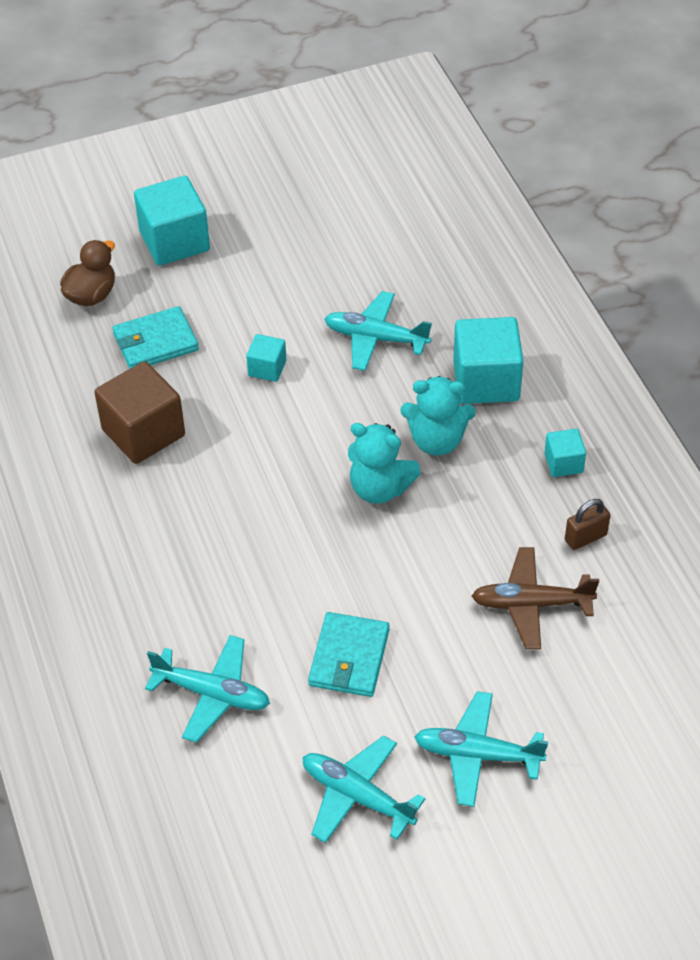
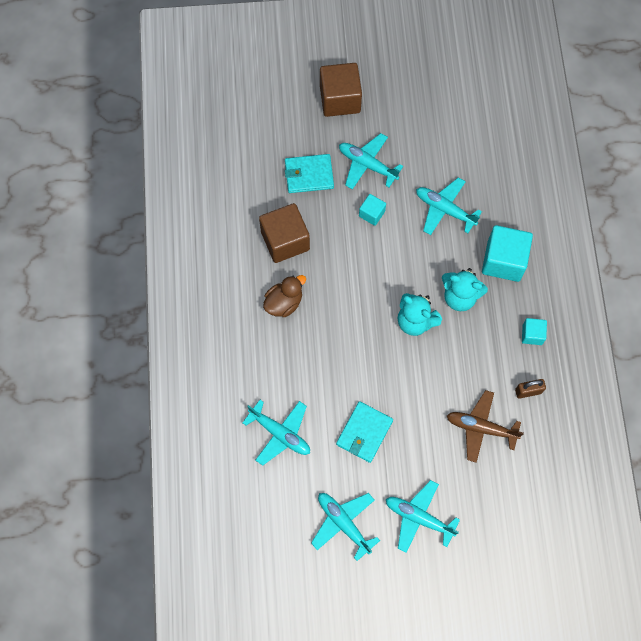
camera: 15 degrees right, 20 degrees up
brown duck [60,240,115,306] -> brown duck moved to [263,275,306,317]
turquoise cube [134,176,210,266] -> brown cube [320,63,362,117]
none -> turquoise plane [339,133,403,189]

